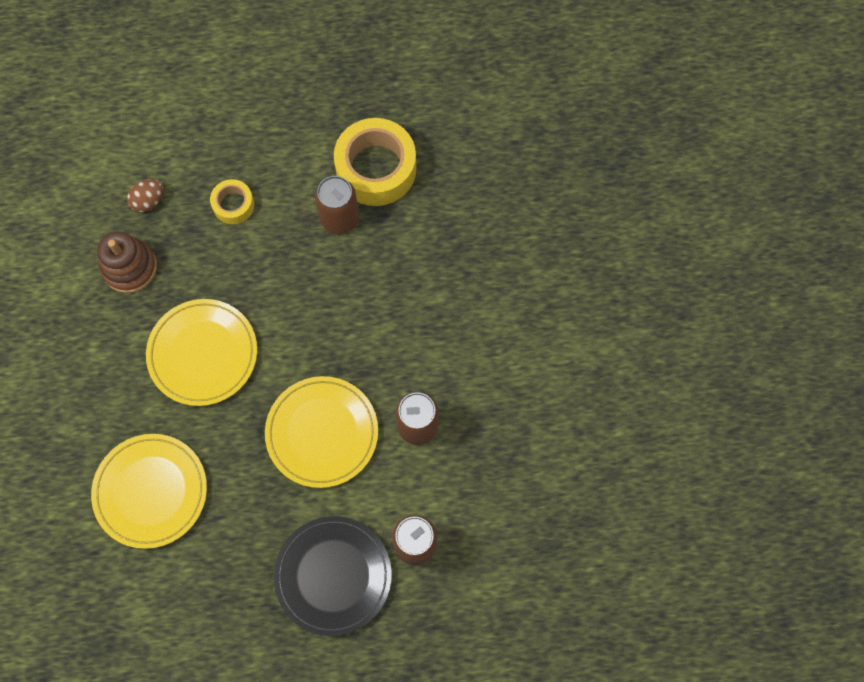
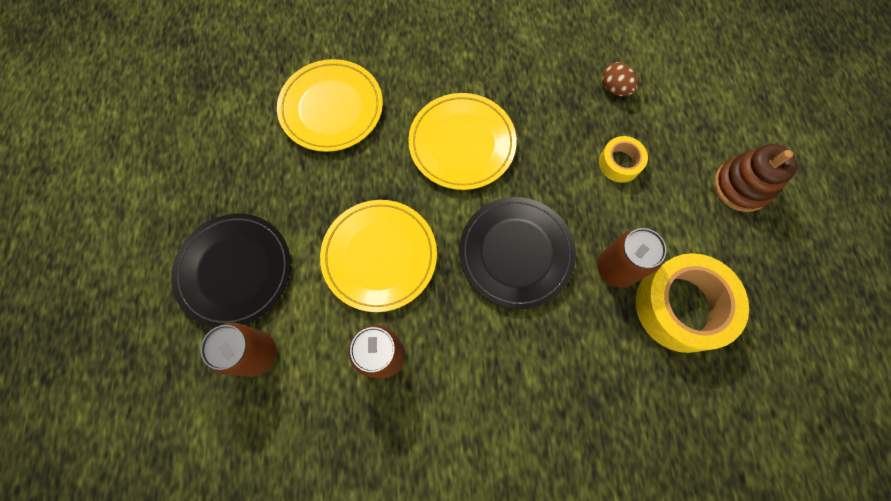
camera: 90 degrees right, 0 degrees up
brown stacking toy [97,232,157,293] -> brown stacking toy moved to [714,144,797,212]
none -> black plate [459,197,576,309]

